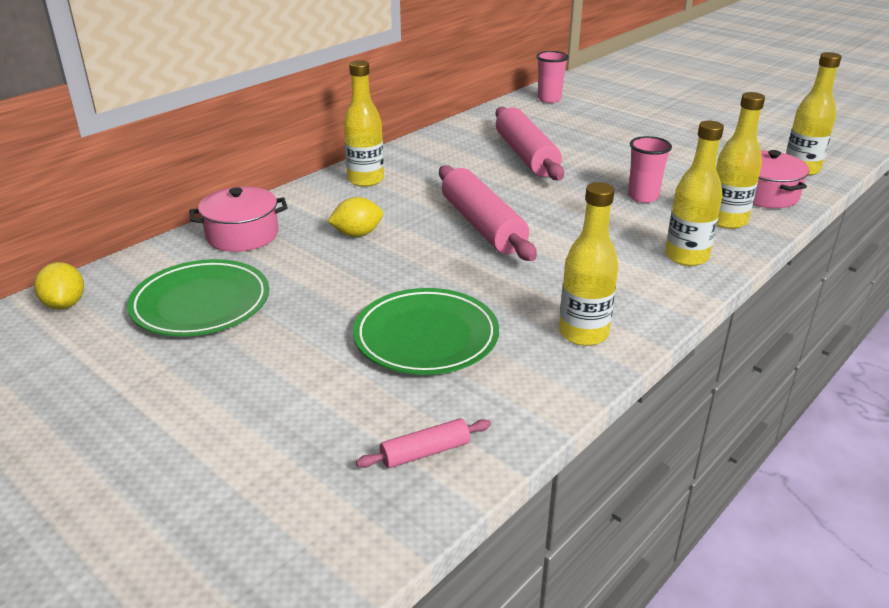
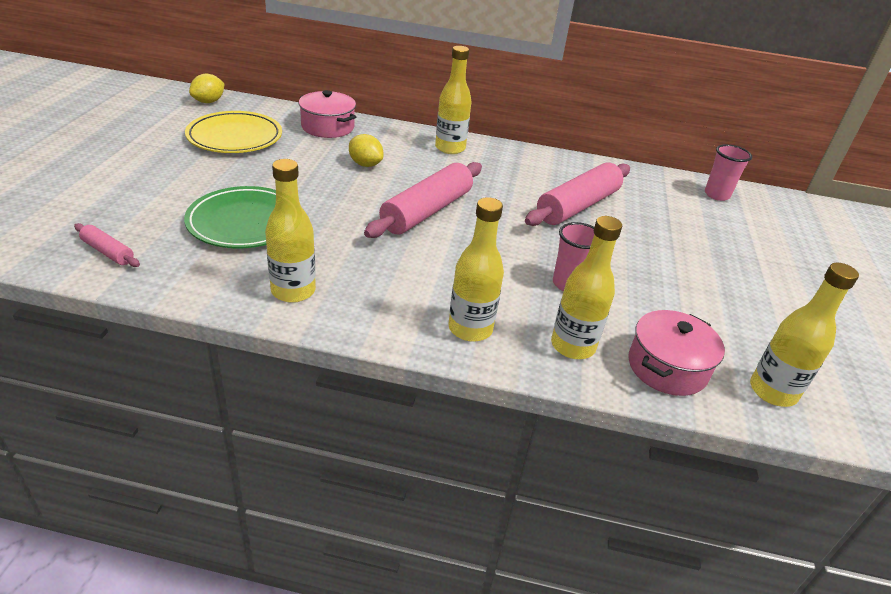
camera: 55 degrees right, 5 degrees up
green plate [127,259,269,337] -> yellow plate [185,111,282,153]

